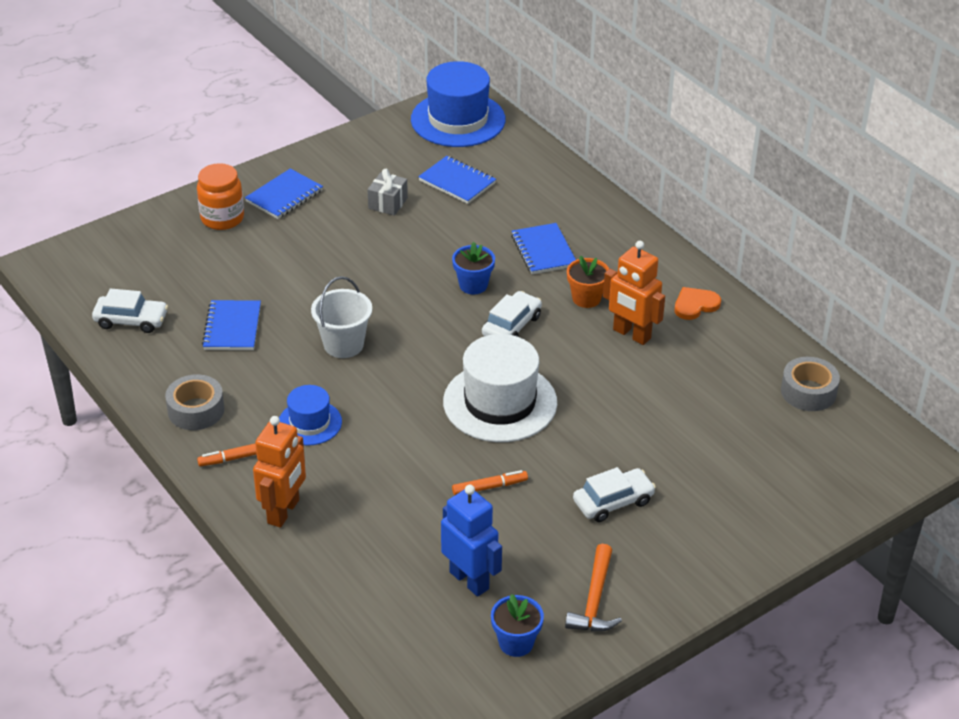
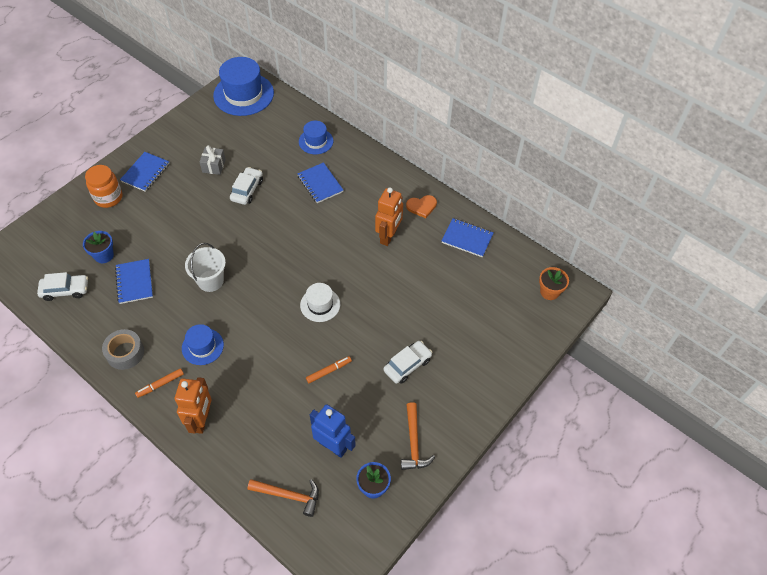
camera: 15 degrees left, 15 degrees up
blue notebook [418,156,496,204] -> blue notebook moved to [442,218,494,257]
white hat [443,334,557,442] -> white hat [300,283,340,322], size x0.55
blue flower pot [452,242,495,294] -> blue flower pot moved to [83,231,114,263]
white car [482,291,542,337] -> white car moved to [230,167,263,205]
orange flower pot [567,256,609,308] -> orange flower pot moved to [539,267,569,300]
orange robot [603,241,665,345] -> orange robot turned 90 degrees counterclockwise [375,187,403,246]
orange heart [675,287,721,320] -> orange heart turned 150 degrees counterclockwise [406,195,437,218]
grey tape [781,357,840,411] -> none
none -> orange hammer [248,479,319,517]
none -> blue hat [299,121,333,154]

